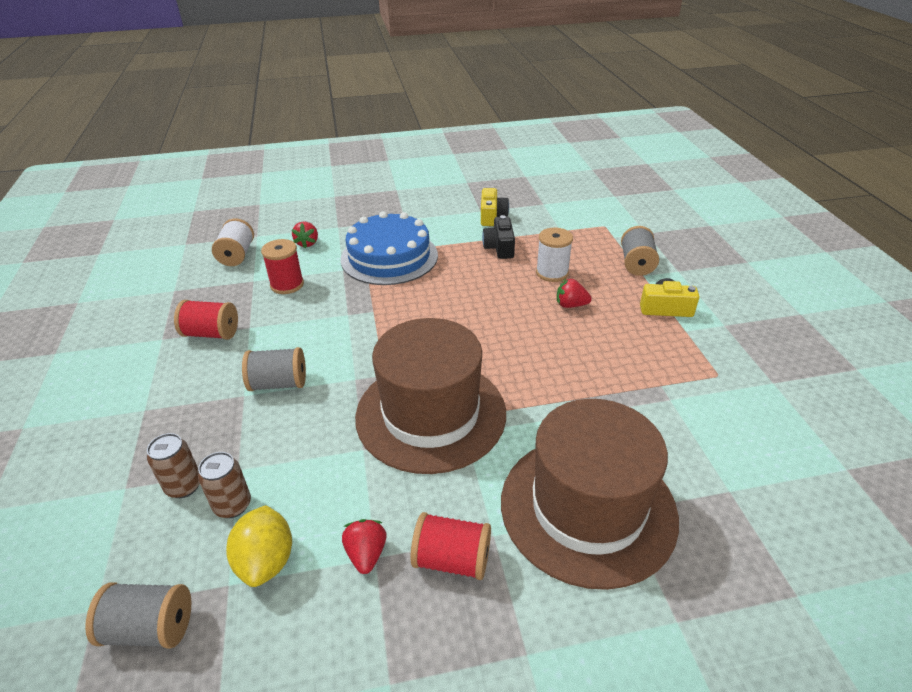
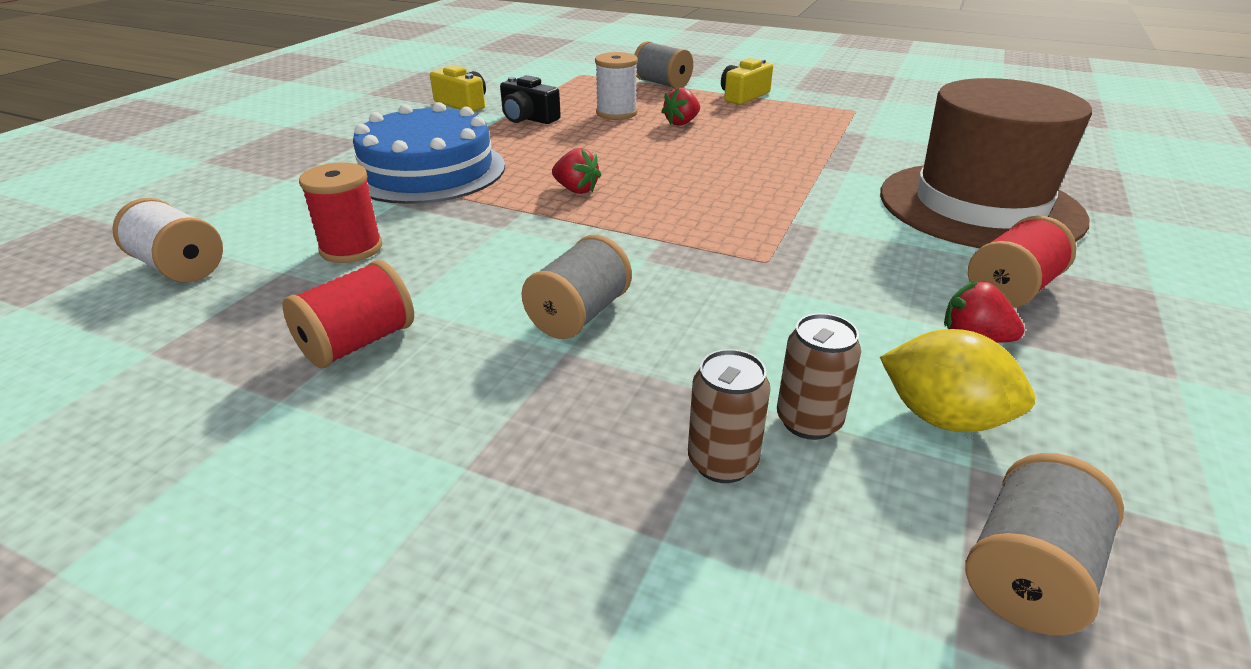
camera: 55 degrees left, 5 degrees down
red strawberry [292,221,318,248] -> red strawberry moved to [552,148,601,194]
brown hat [355,318,506,474] -> none

